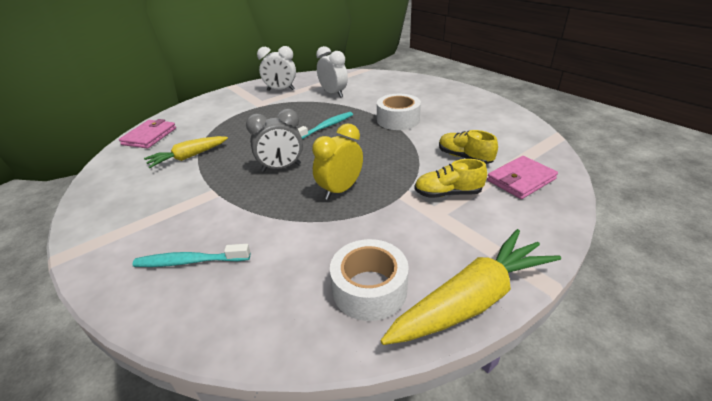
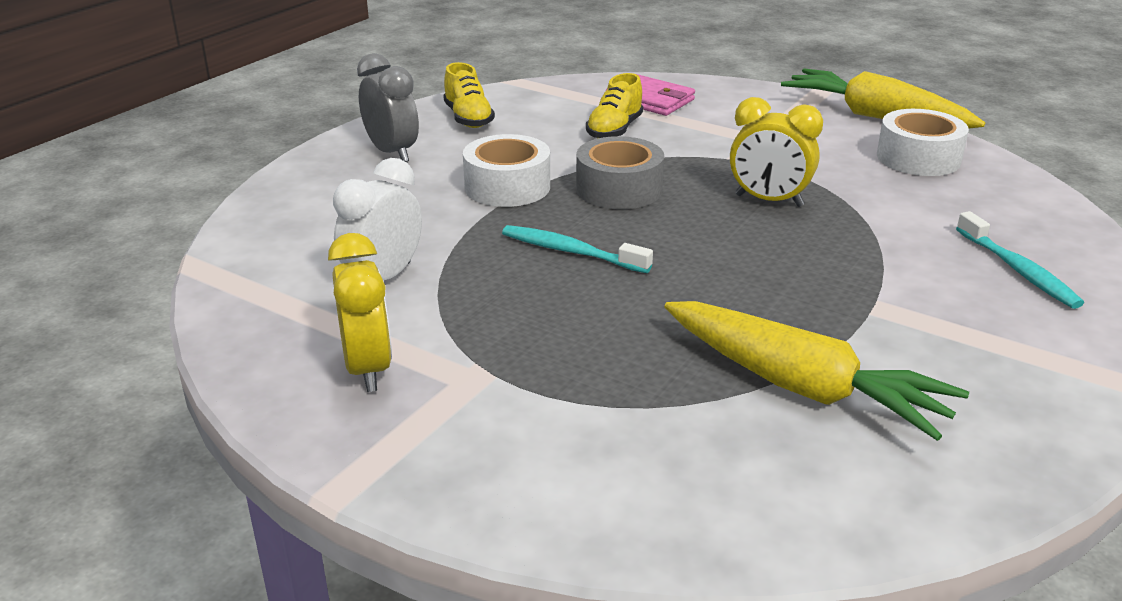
camera: 110 degrees left, 5 degrees down
pink wallet [119,119,176,149] -> none
yellow carrot [144,136,228,168] -> yellow carrot [664,301,969,441], size x1.60
grey clock [246,109,303,172] -> grey clock moved to [357,53,419,162]
white clock [257,46,296,91] -> yellow clock [328,233,392,392]
yellow shoe [414,159,487,198] -> yellow shoe moved to [443,62,495,128]
none -> grey tape [576,136,664,209]

